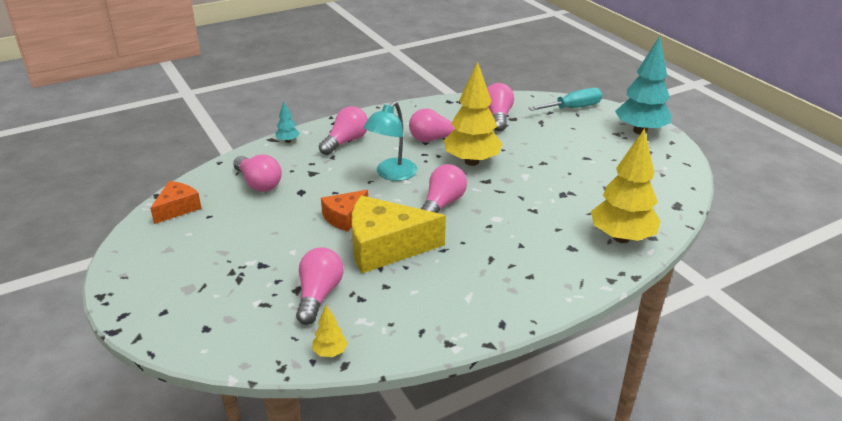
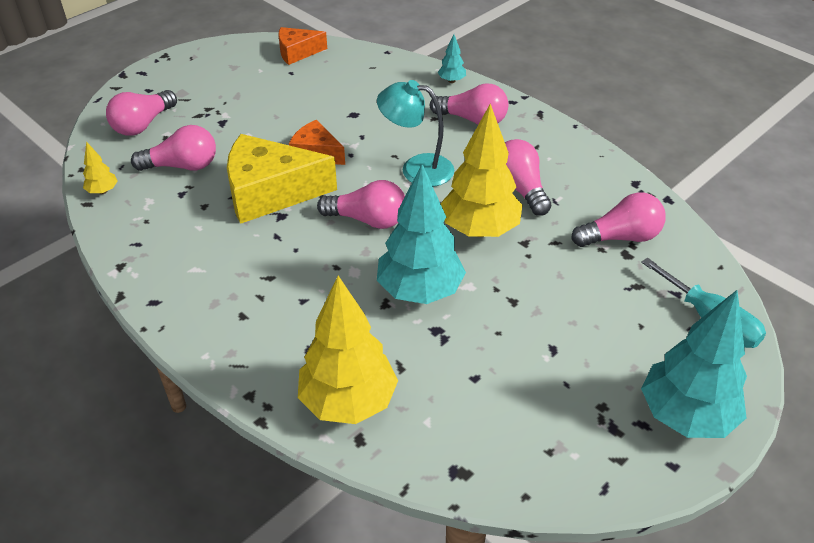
camera: 75 degrees right, 10 degrees up
orange cheese [150,181,202,224] -> orange cheese turned 150 degrees clockwise [278,27,327,65]
pink light bulb [233,155,282,192] -> pink light bulb moved to [106,90,177,136]
yellow cheese [352,195,446,273] -> yellow cheese turned 75 degrees counterclockwise [227,134,337,224]
none -> turquoise tree [377,164,466,304]

